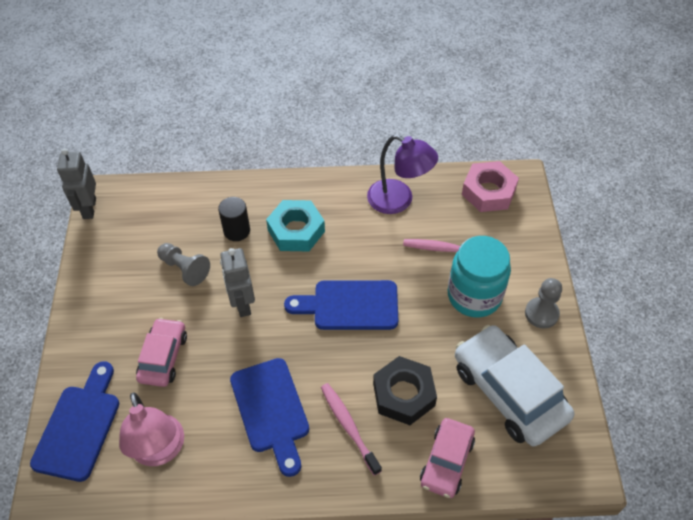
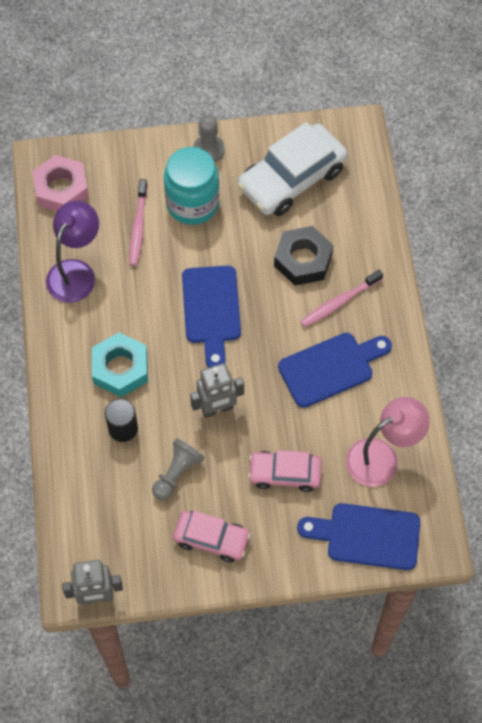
camera: 95 degrees left, 10 degrees up
pink car [420,418,475,498] -> pink car moved to [173,511,251,562]

